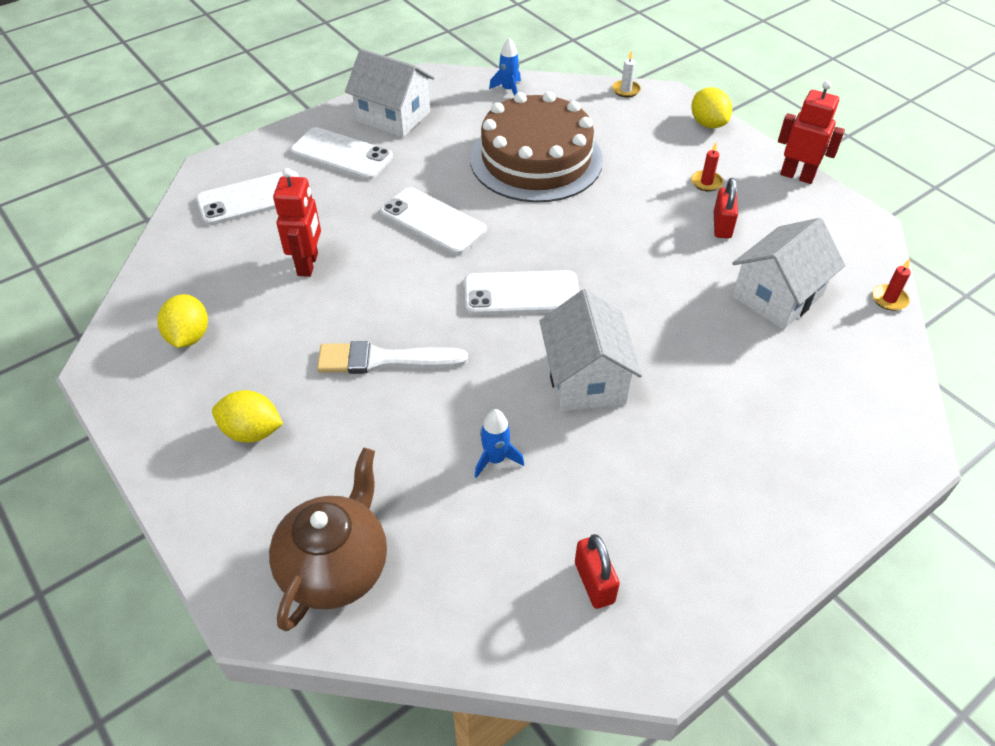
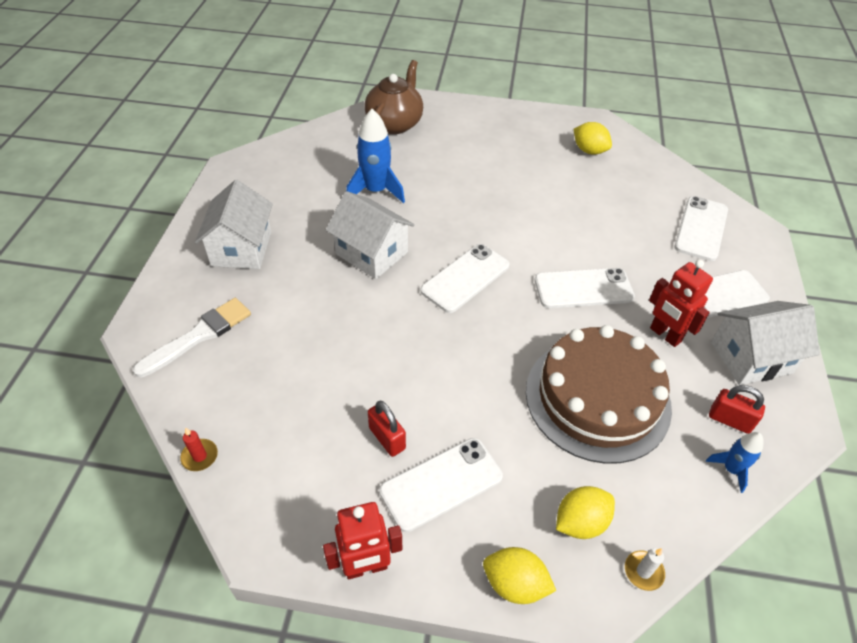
camera: 135 degrees right, 0 degrees up
yellow lemon [212,390,283,443] -> yellow lemon moved to [556,486,615,539]
brown teapot [269,448,387,631] -> brown teapot turned 135 degrees counterclockwise [364,60,423,134]
red robot [273,168,321,277] -> red robot moved to [649,260,713,347]
white brush [317,341,468,374] -> white brush moved to [133,298,251,377]
blue rocket [475,409,524,478] -> blue rocket [346,109,405,203], size x1.82
red padlock [575,534,620,609] -> red padlock moved to [709,385,765,434]
red candle [691,142,723,191] -> white phone [379,438,503,532]
white house [732,218,845,330] -> white house moved to [195,180,273,269]

